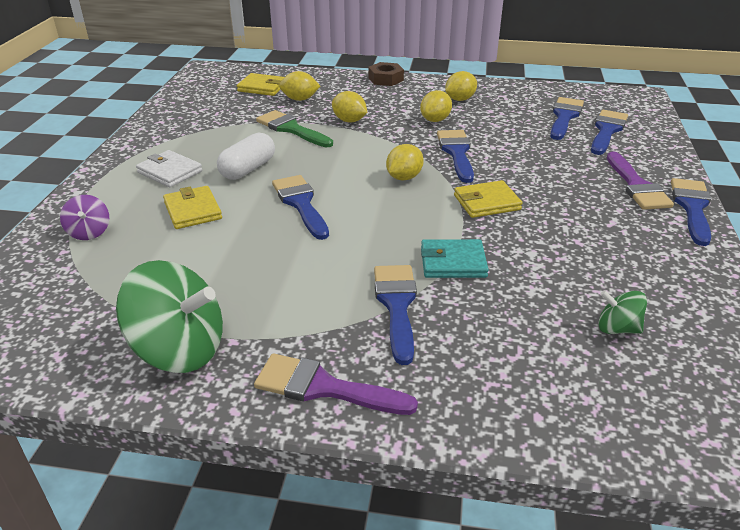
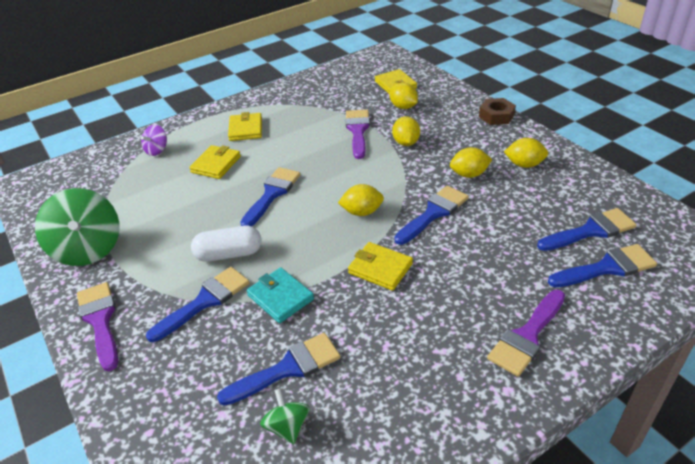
camera: 50 degrees right, 5 degrees up
white wallet [136,150,202,187] -> yellow wallet [228,112,262,141]
white capsule [217,133,275,180] -> white capsule moved to [191,226,261,262]
green brush [256,110,333,147] -> purple brush [346,110,370,159]
blue brush [671,178,711,246] -> blue brush moved to [217,333,340,406]

